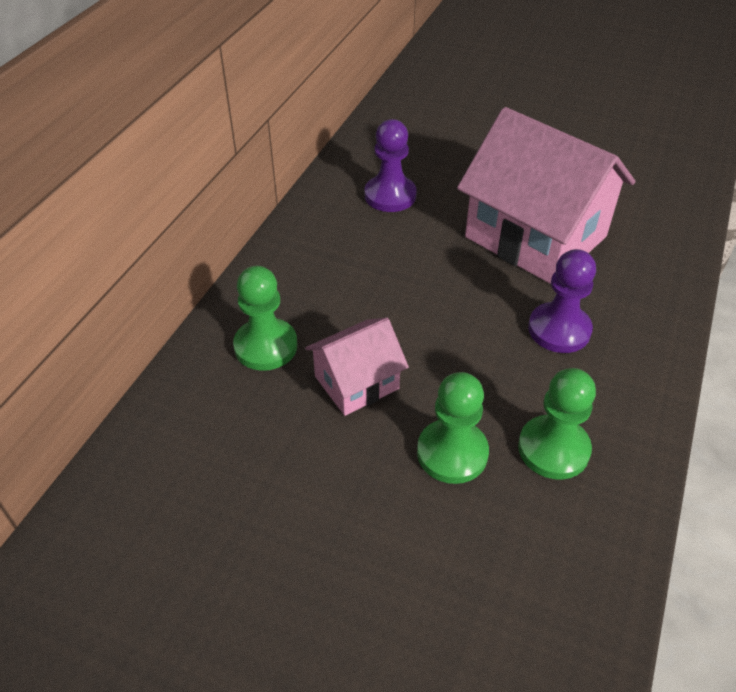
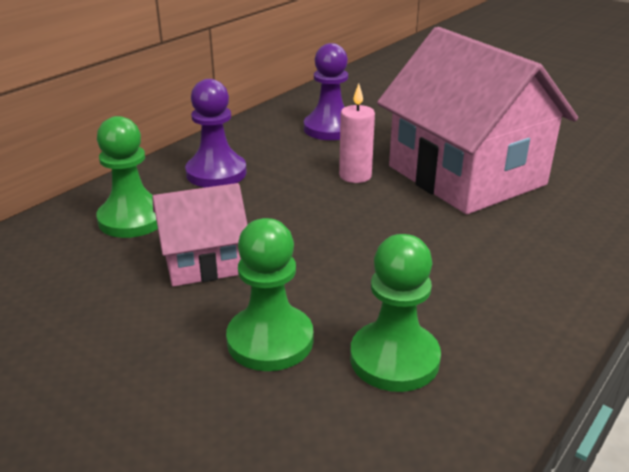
camera: 15 degrees right, 15 degrees down
purple pawn [528,249,596,353] -> purple pawn moved to [185,79,247,187]
none -> pink candle [339,84,375,183]

